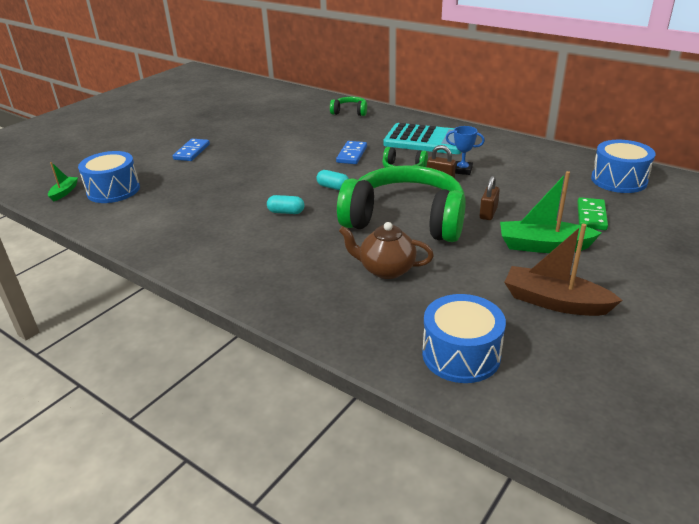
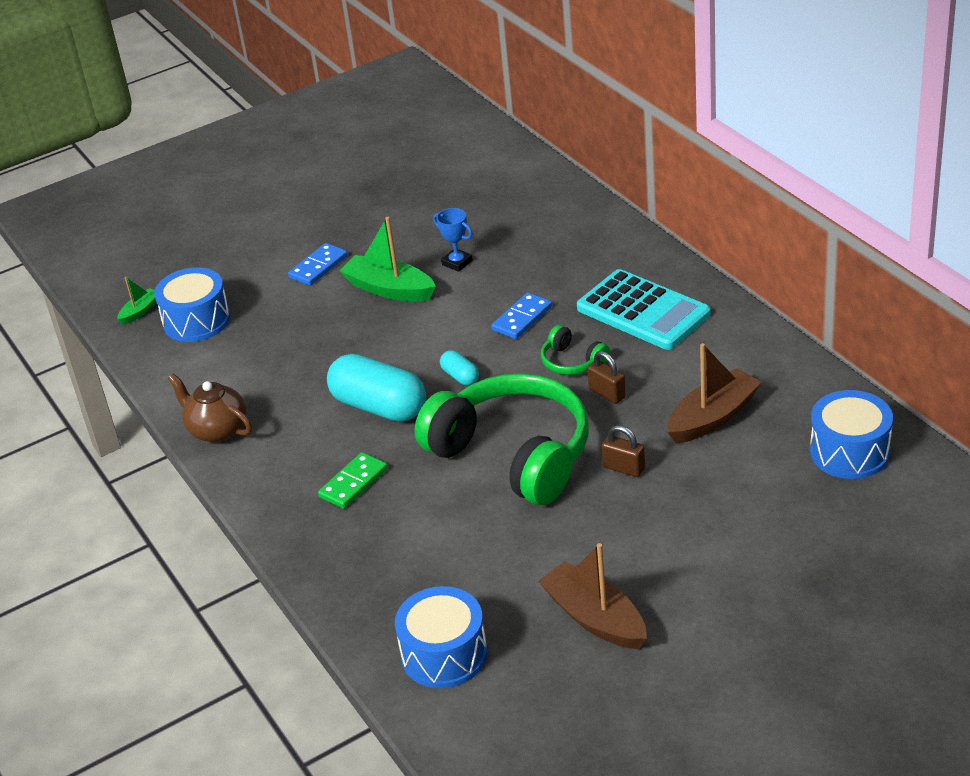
camera: 25 degrees right, 5 degrees up
turquoise capsule [267,195,304,214] -> turquoise capsule [327,354,426,422], size x2.17
green headphones [330,97,367,116] -> none
brown teapot [339,222,434,279] -> brown teapot moved to [168,374,252,442]
blue trophy [446,126,485,175] -> blue trophy moved to [433,208,473,272]
brown padlock [480,176,500,220] -> brown padlock turned 75 degrees clockwise [602,425,645,477]
green boat [500,171,601,253] -> green boat moved to [340,217,436,301]
green domino [577,197,608,230] -> green domino moved to [318,452,388,509]
none -> brown boat [667,343,762,443]

